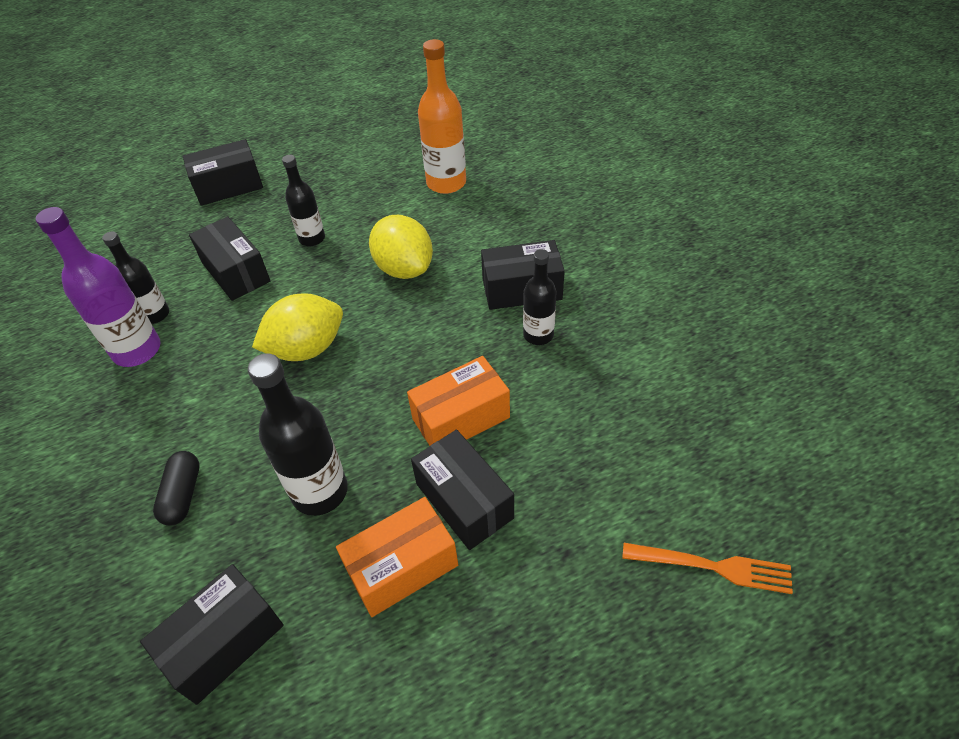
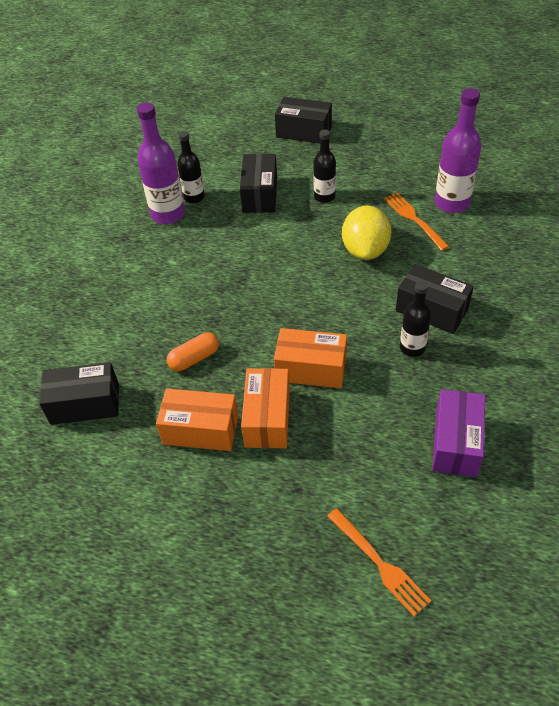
camera: 40 degrees right, 0 degrees up
black capsule [153,451,200,526] -> none
black bottle [248,353,348,516] -> orange capsule [167,333,219,371]
yellow lemon [252,293,343,361] -> none
black box [411,429,514,550] -> orange box [241,368,290,448]
orange bottle [418,39,466,194] -> purple bottle [435,88,481,213]
none -> orange fork [384,192,450,251]
none -> purple box [432,389,485,477]

